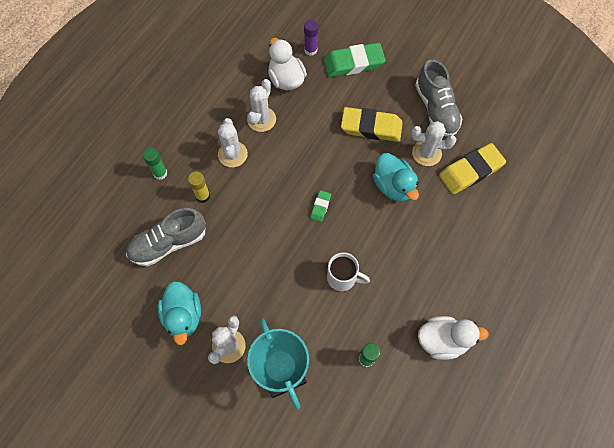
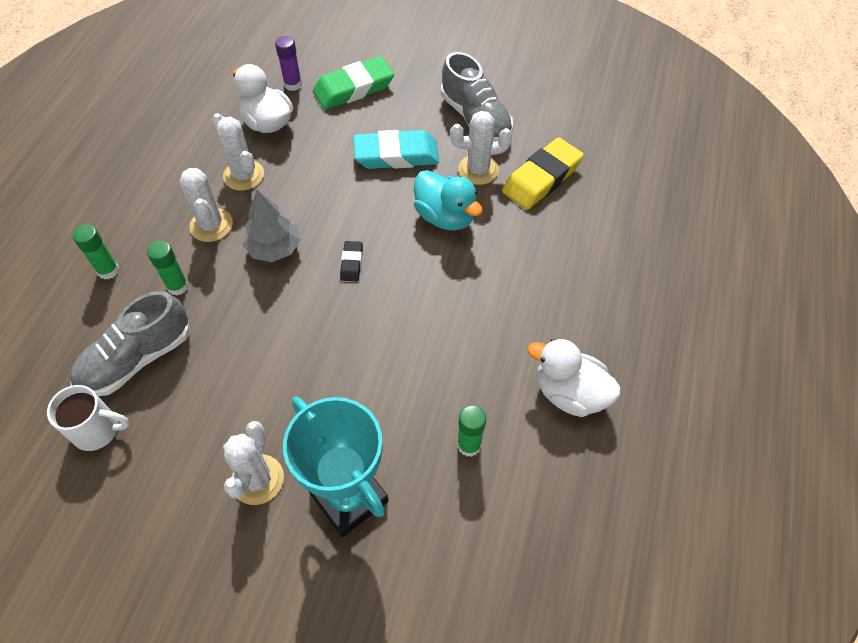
camera: 15 degrees left, 10 degrees down
turquoise duck [158,281,201,345] -> none
yellow glue stick [188,172,210,203] -> green glue stick [147,241,189,296]
white cactus [247,79,276,132] -> white cactus turned 45 degrees counterclockwise [212,113,264,191]
green eraser [311,190,331,222] -> black eraser [340,241,363,281]
white mug [327,252,370,291] -> white mug moved to [47,385,130,451]
yellow eraser [341,107,403,142] -> turquoise eraser [353,130,439,169]
white duck [418,316,489,360] -> white duck turned 135 degrees counterclockwise [527,338,621,417]
none -> grey tree [242,190,301,262]

